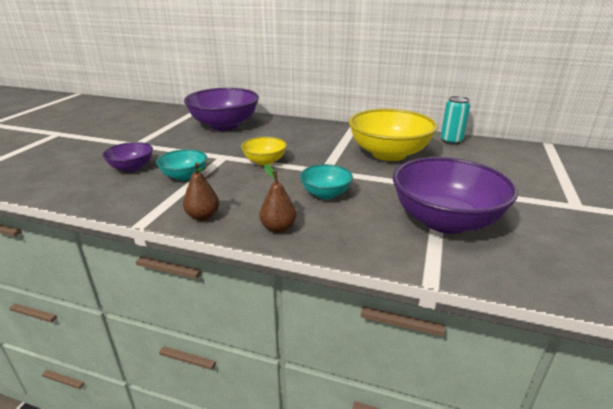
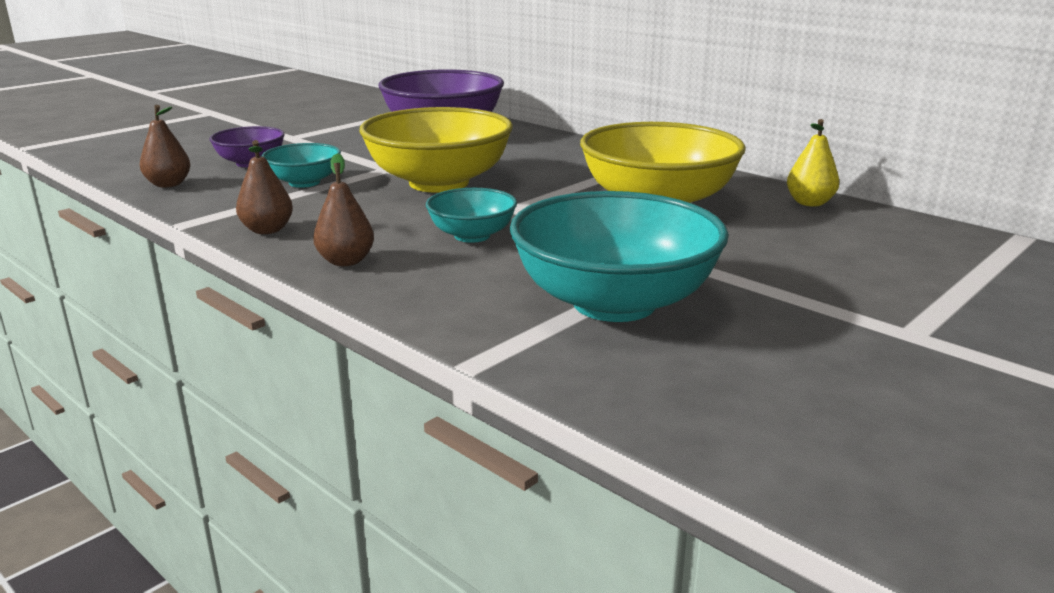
camera: 25 degrees right, 5 degrees down
yellow bowl [241,137,287,166] -> yellow bowl [359,107,513,193], size x1.94
purple bowl [393,157,518,234] -> turquoise bowl [510,191,729,322]
turquoise can [441,96,470,145] -> yellow pear [787,119,839,207]
none -> brown pear [140,105,190,188]

